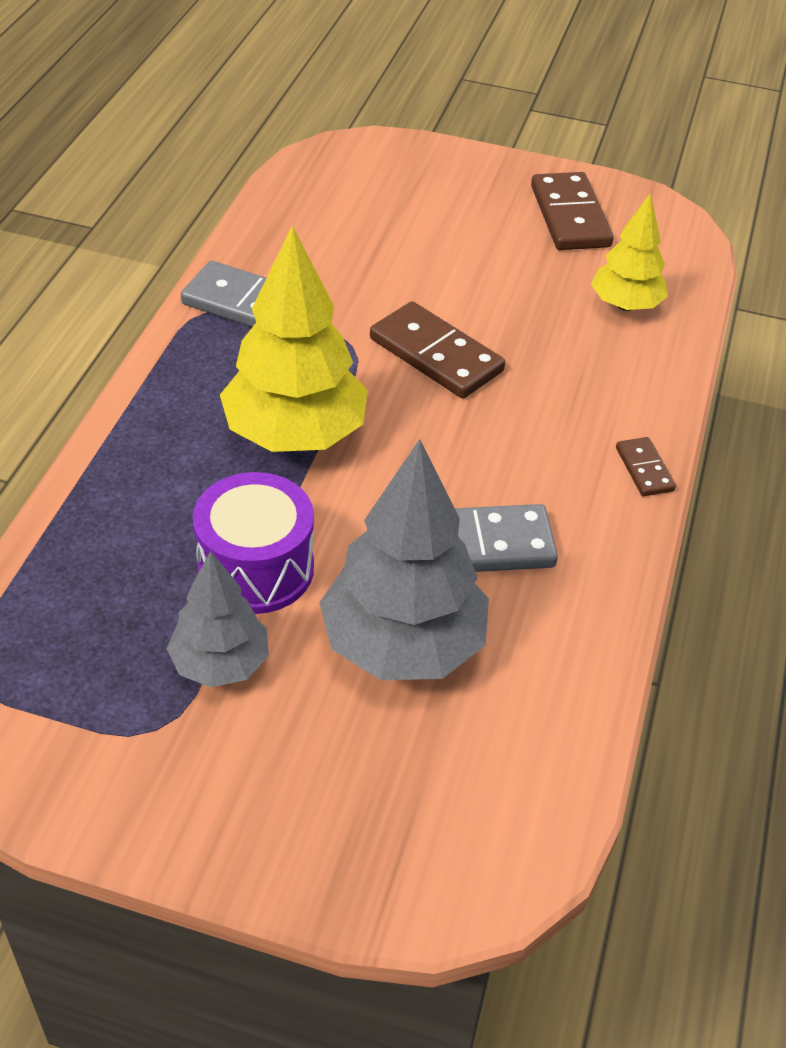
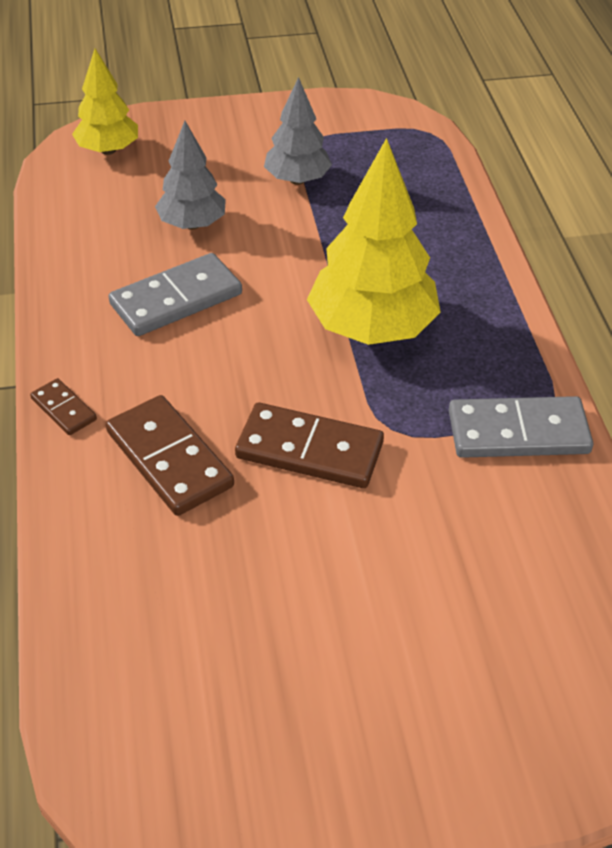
camera: 155 degrees right, 0 degrees up
purple drum [193,472,314,614] -> none
grey tree [319,439,489,680] -> grey tree [155,121,226,230], size x0.59
brown domino [531,172,613,250] -> brown domino moved to [106,395,234,516]
yellow tree [591,194,668,311] -> yellow tree moved to [72,49,138,155]

